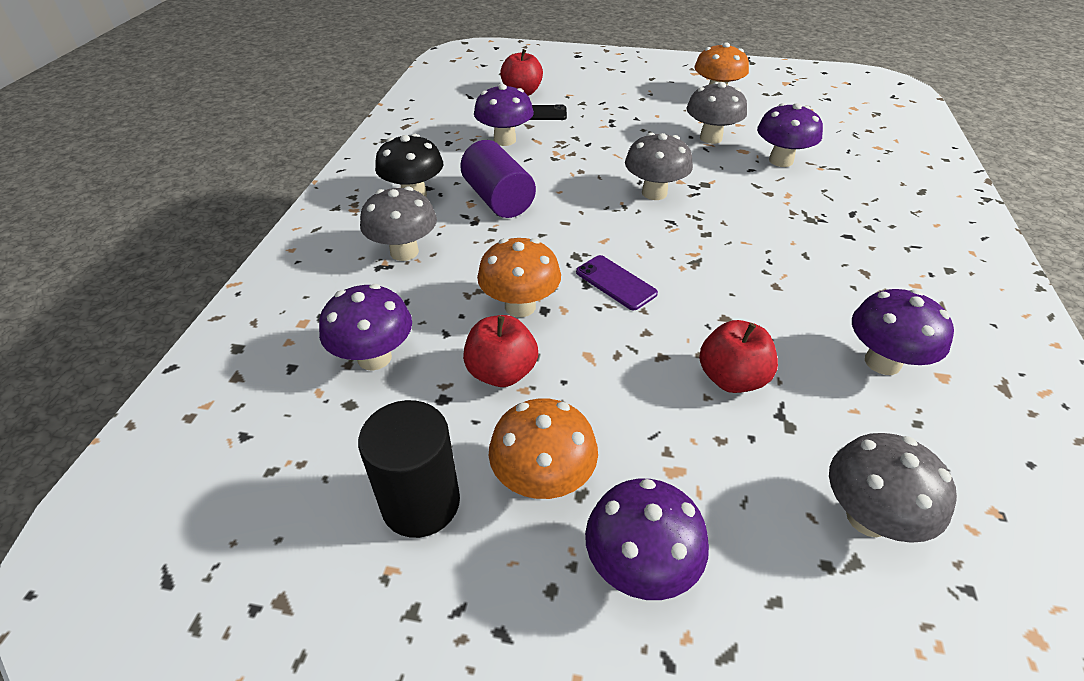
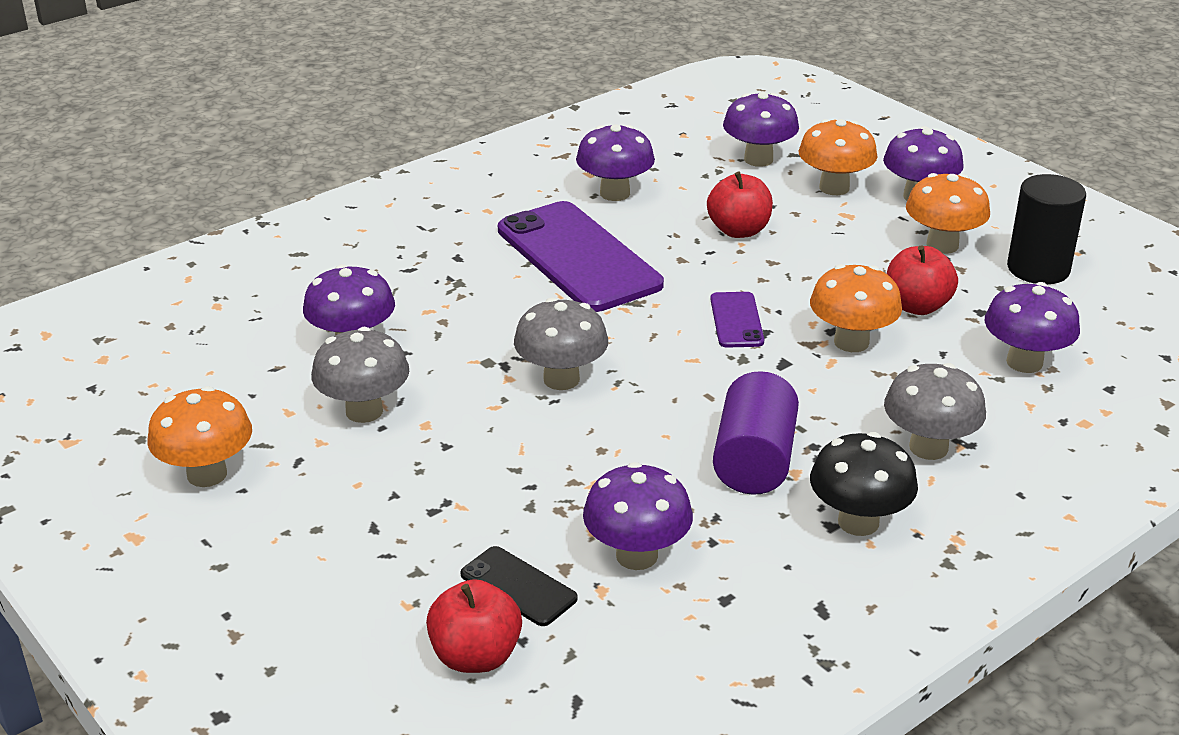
camera: 140 degrees left, 10 degrees down
grey mushroom [829,433,957,543] -> purple mushroom [723,92,799,167]
none -> purple phone [498,201,664,312]
none -> orange mushroom [799,119,878,195]

